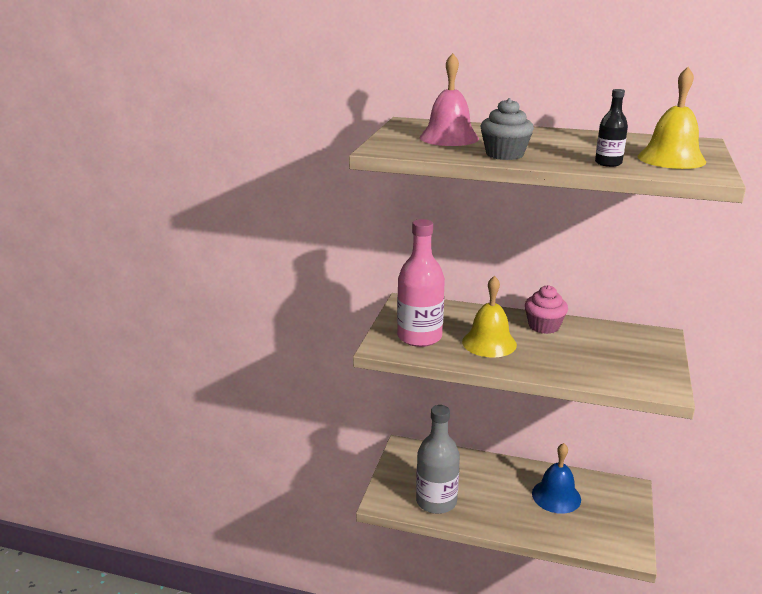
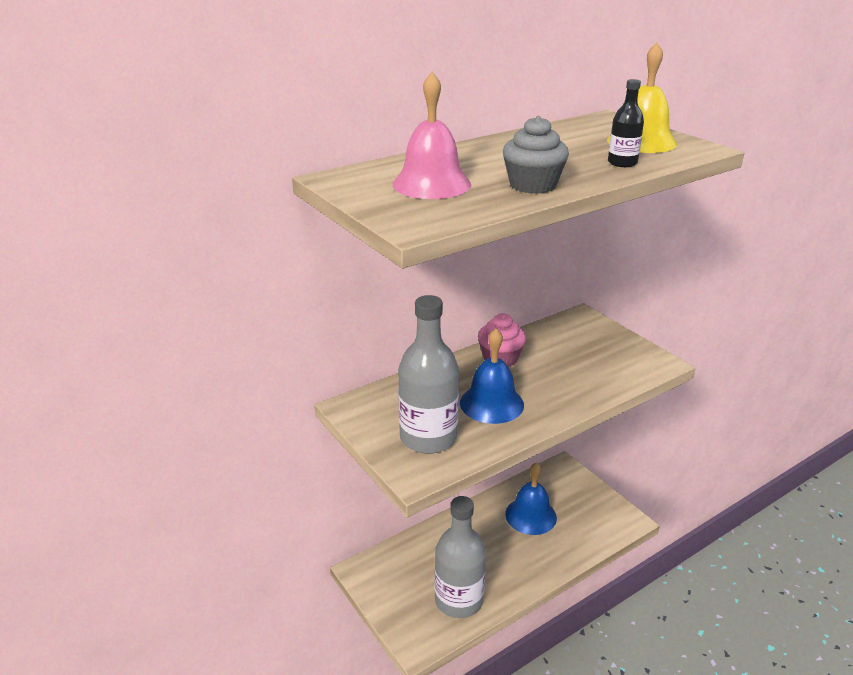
camera: 50 degrees left, 5 degrees up
pink bottle [397,219,445,347] -> grey bottle [398,295,459,454]
yellow bell [462,276,517,358] -> blue bell [460,328,524,424]

